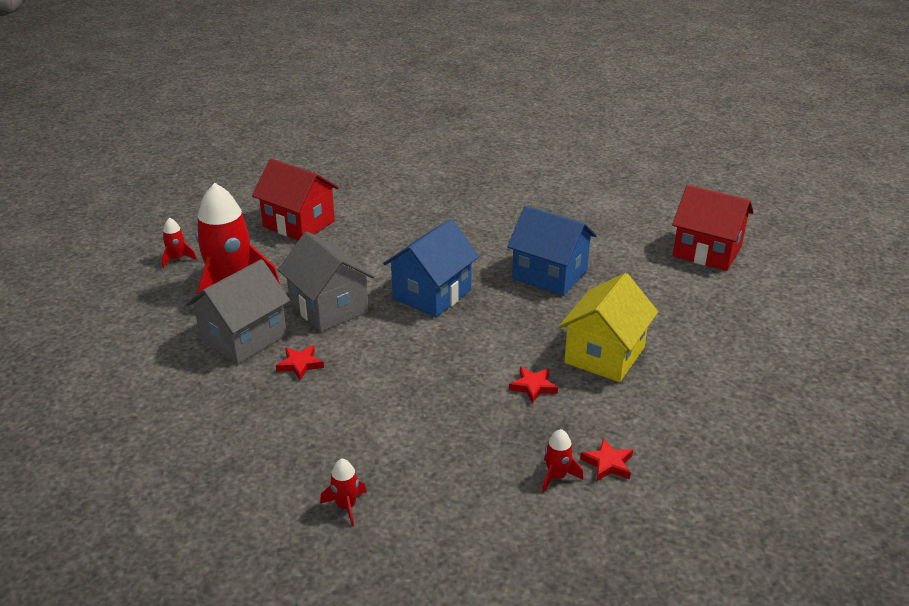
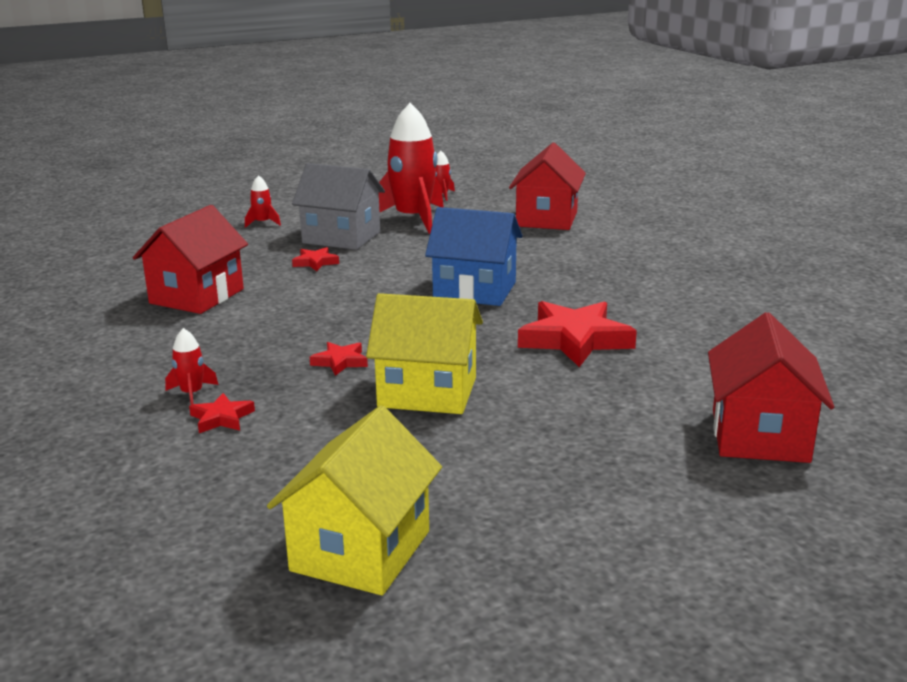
camera: 70 degrees right, 10 degrees down
grey house [278,231,374,332] -> none
red rocket [320,459,366,527] -> red rocket moved to [245,175,281,228]
blue house [507,205,597,296] -> red star [518,301,637,367]
none -> red house [133,205,248,314]
none -> yellow house [267,405,442,596]

